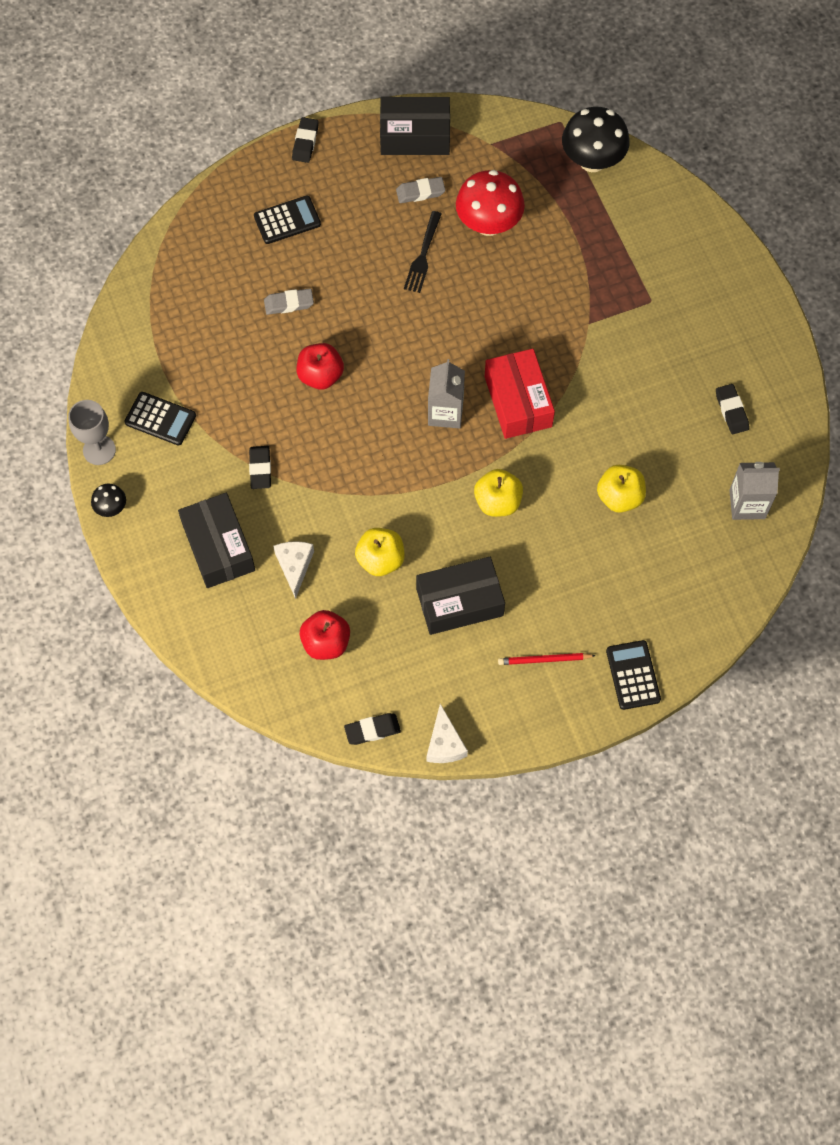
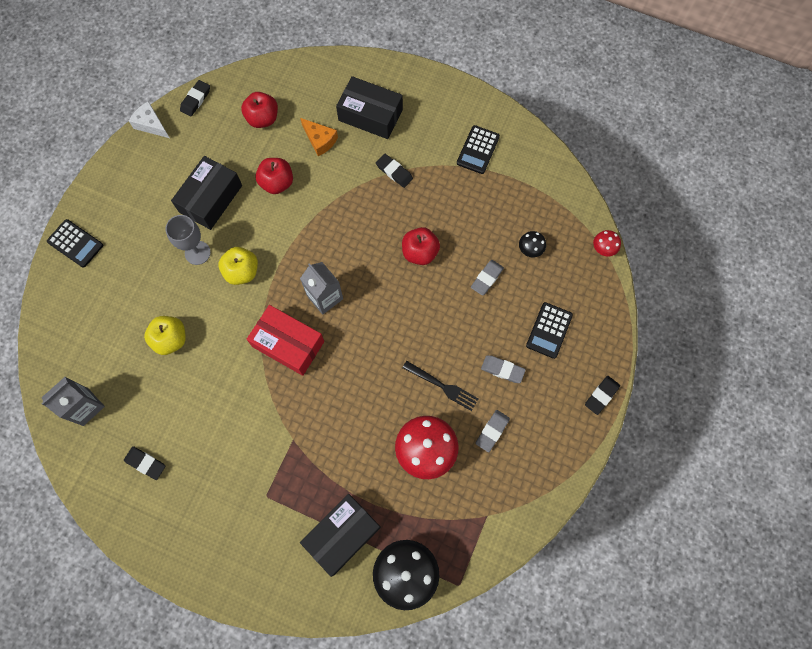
camera: 135 degrees right, 5 degrees up
grey goblet [68,400,116,465] -> grey goblet moved to [165,215,211,265]
black mushroom [91,484,126,517] -> black mushroom moved to [519,231,546,257]
black calculator [125,392,196,446] -> black calculator turned 45 degrees counterclockwise [457,125,500,174]
white cheese [274,541,314,599] -> orange cheese [300,118,338,156]
black eraser [292,117,319,163] -> black eraser turned 75 degrees clockwise [585,376,620,415]
yellow apple [355,528,405,576] -> red apple [255,158,293,194]
black box [380,97,450,155] -> black box moved to [300,494,381,577]
black fork [404,211,441,293] -> black fork turned 150 degrees clockwise [402,361,479,411]
red pencil [498,653,596,665] -> none
none -> grey eraser [481,355,526,383]
none -> red mushroom [593,230,621,256]

